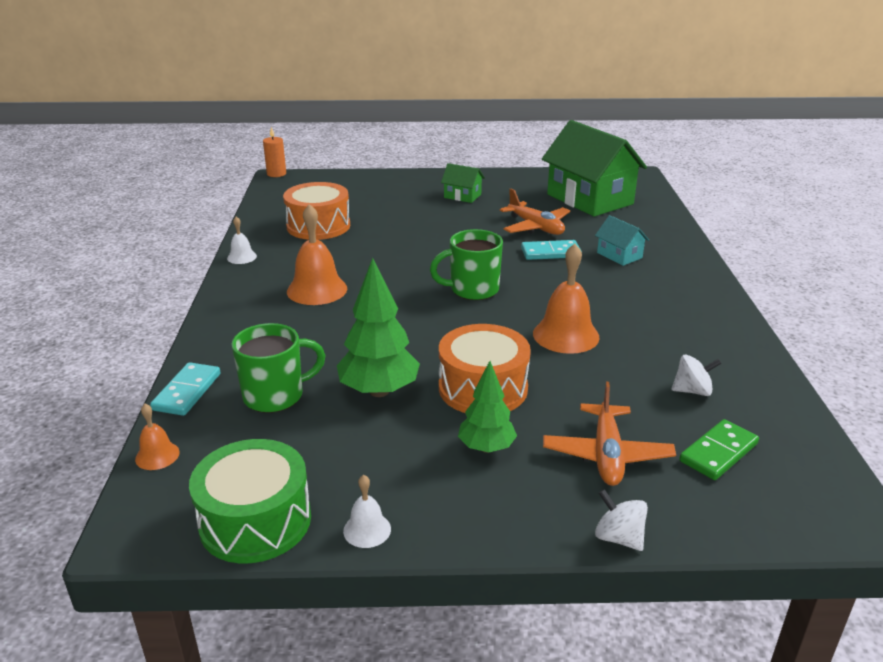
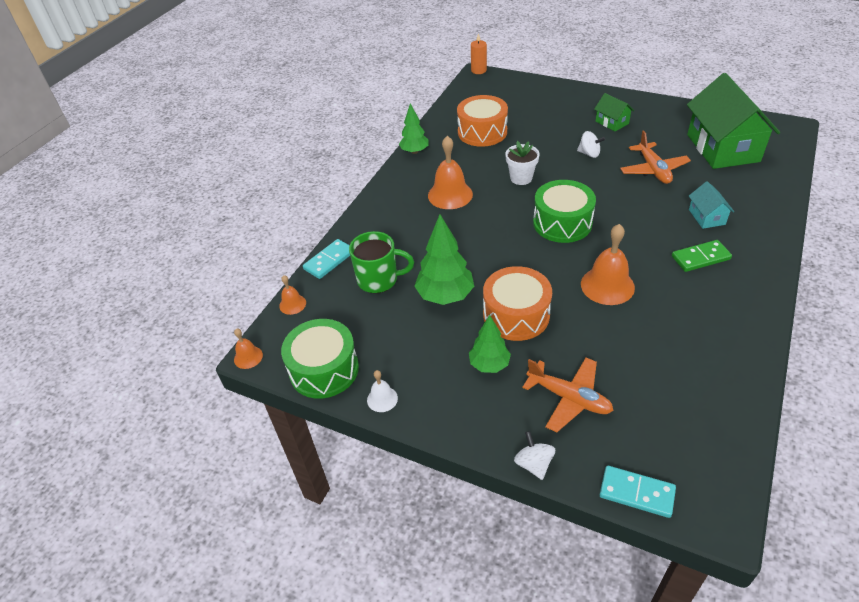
camera: 30 degrees right, 15 degrees up
white bell [227,216,257,264] -> green tree [399,103,428,154]
green mug [430,229,503,300] -> green drum [533,180,596,243]
turquoise domino [521,240,582,260] -> turquoise domino moved to [599,466,676,518]
orange plane [543,382,676,486] -> orange plane turned 90 degrees counterclockwise [522,358,614,432]
white spinning top [672,355,722,396] -> white spinning top moved to [577,131,605,158]
green domino [679,419,759,480] -> green domino moved to [672,240,732,272]
none -> orange bell [234,329,263,369]
none -> white flower pot [505,141,539,185]

